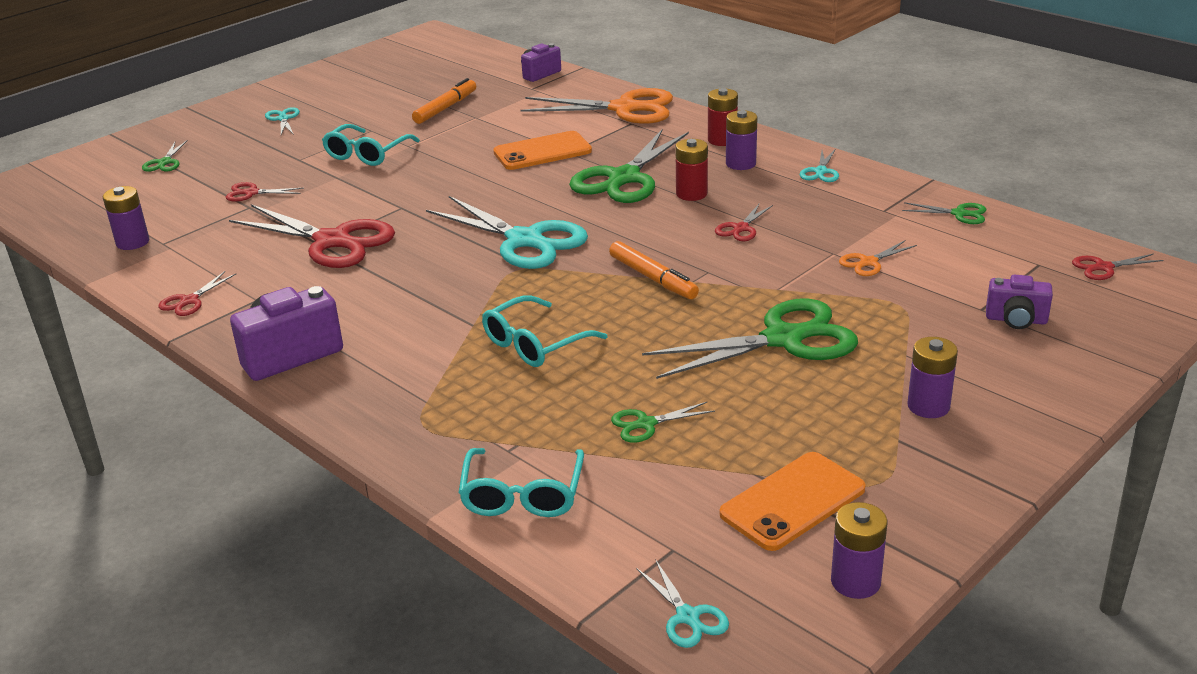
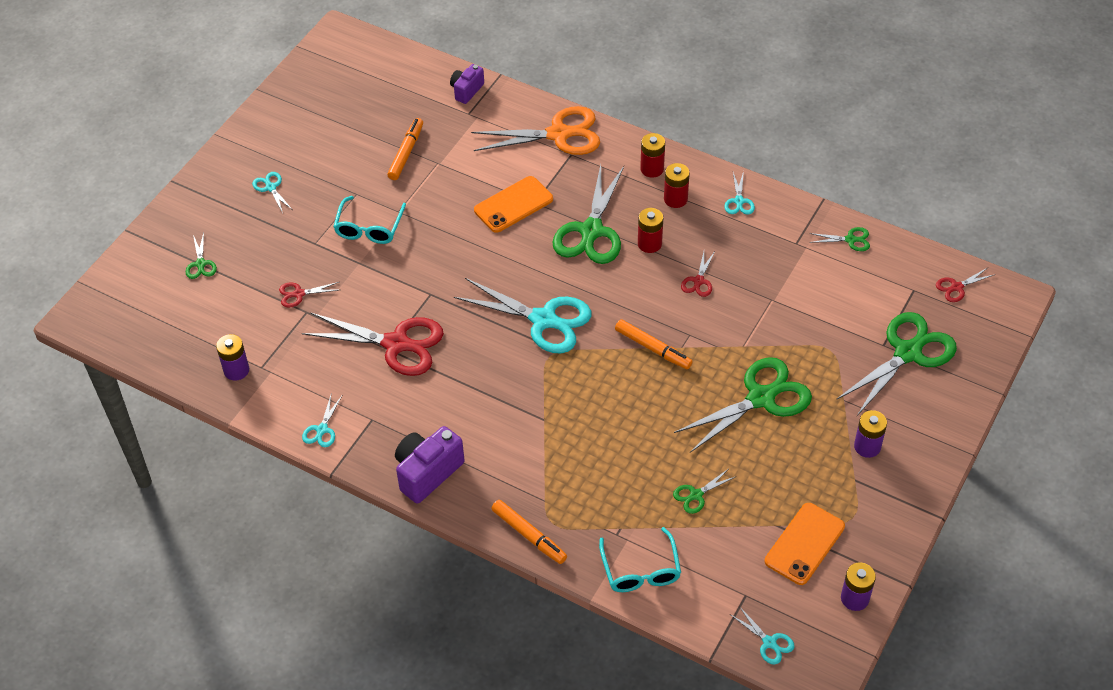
camera: 15 degrees left, 20 degrees up
red scissors [158,271,236,316] -> turquoise scissors [302,395,342,447]
turquoise glasses [482,295,607,367] -> none
purple battery [726,110,757,170] -> red battery [664,163,690,208]
orange scissors [839,240,917,276] -> none
purple camera [986,275,1053,329] -> green scissors [836,312,957,416]
none -> orange marker [491,500,567,564]

